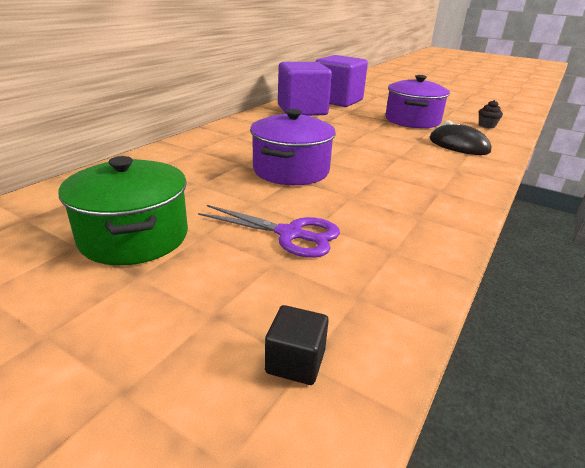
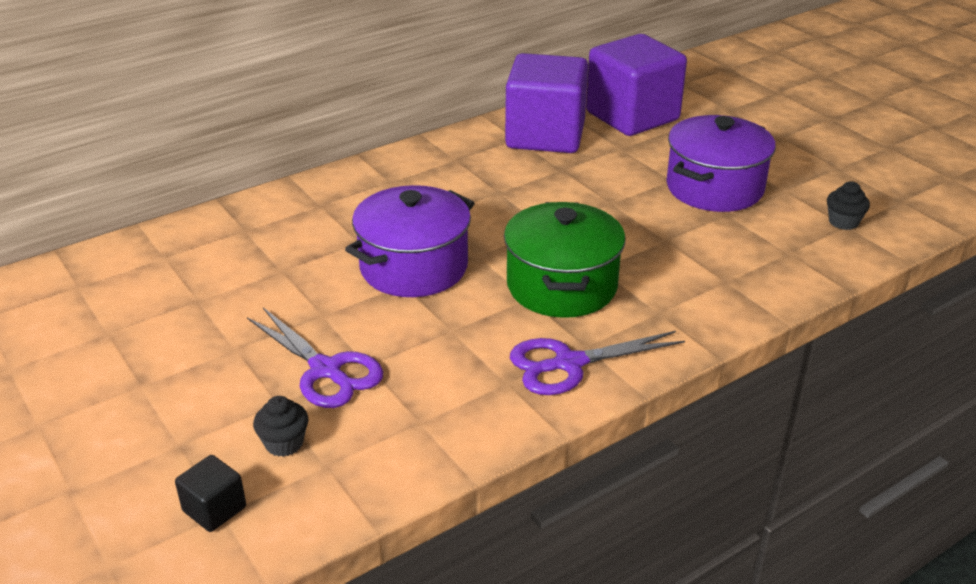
camera: 25 degrees right, 5 degrees up
green pot [58,156,188,265] -> green pot moved to [504,202,626,318]
black mouse [430,120,492,155] -> none
none -> black cupcake [253,396,308,457]
none -> purple scissors [510,331,685,395]

